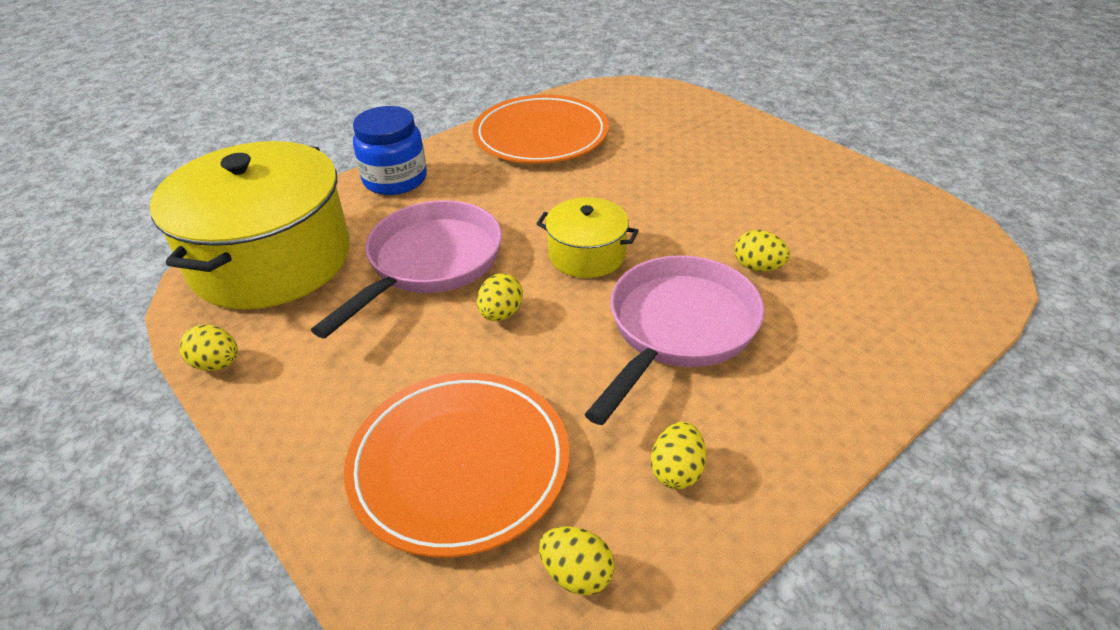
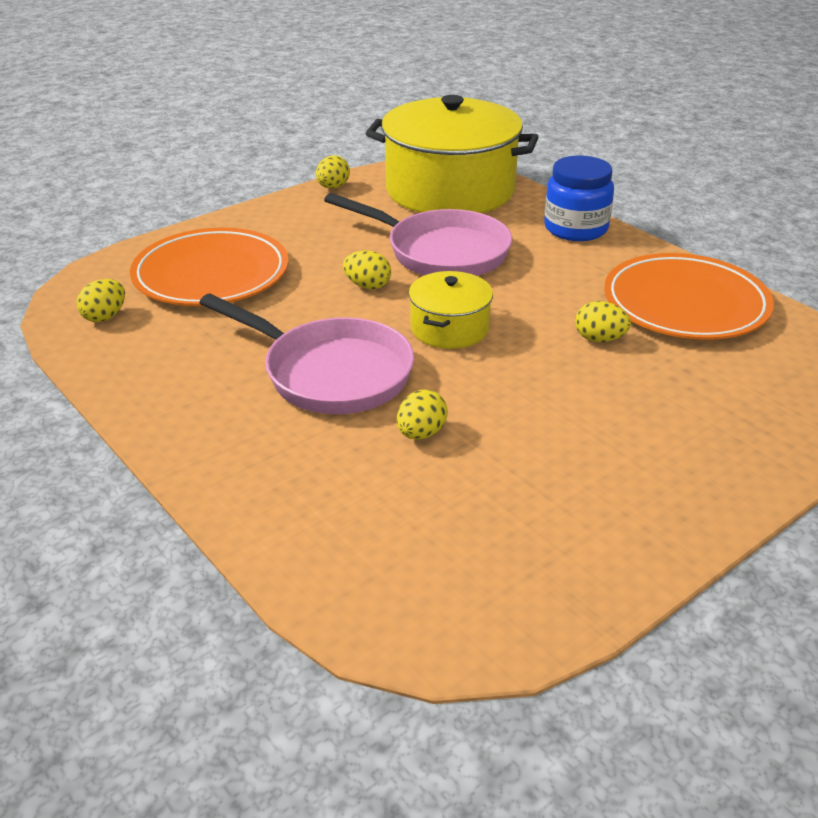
camera: 90 degrees right, 5 degrees down
yellow egg [651,422,706,490] -> yellow egg moved to [575,301,631,342]

